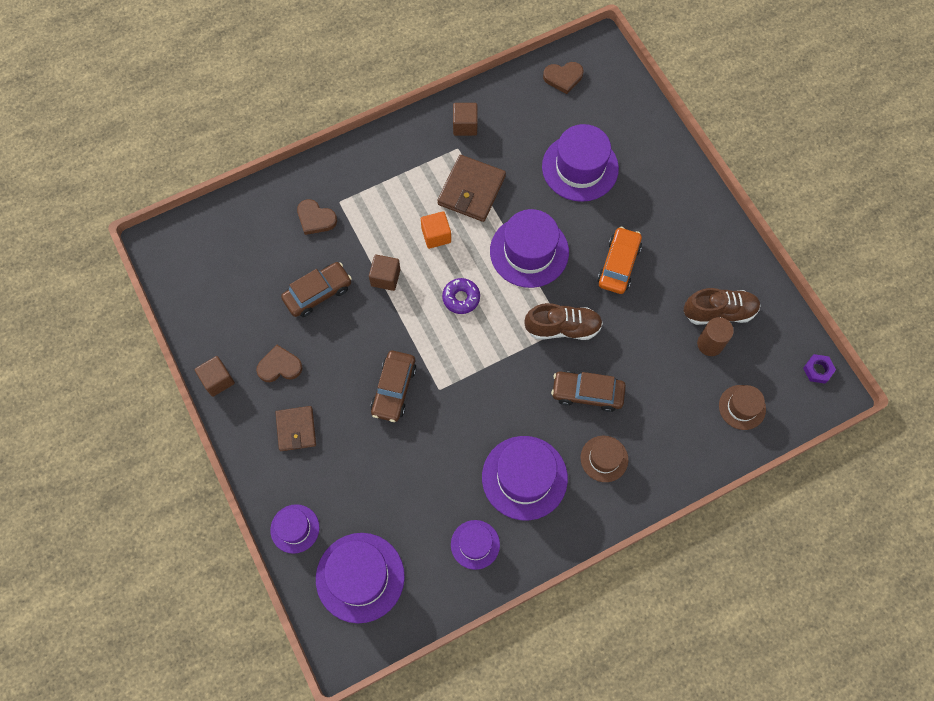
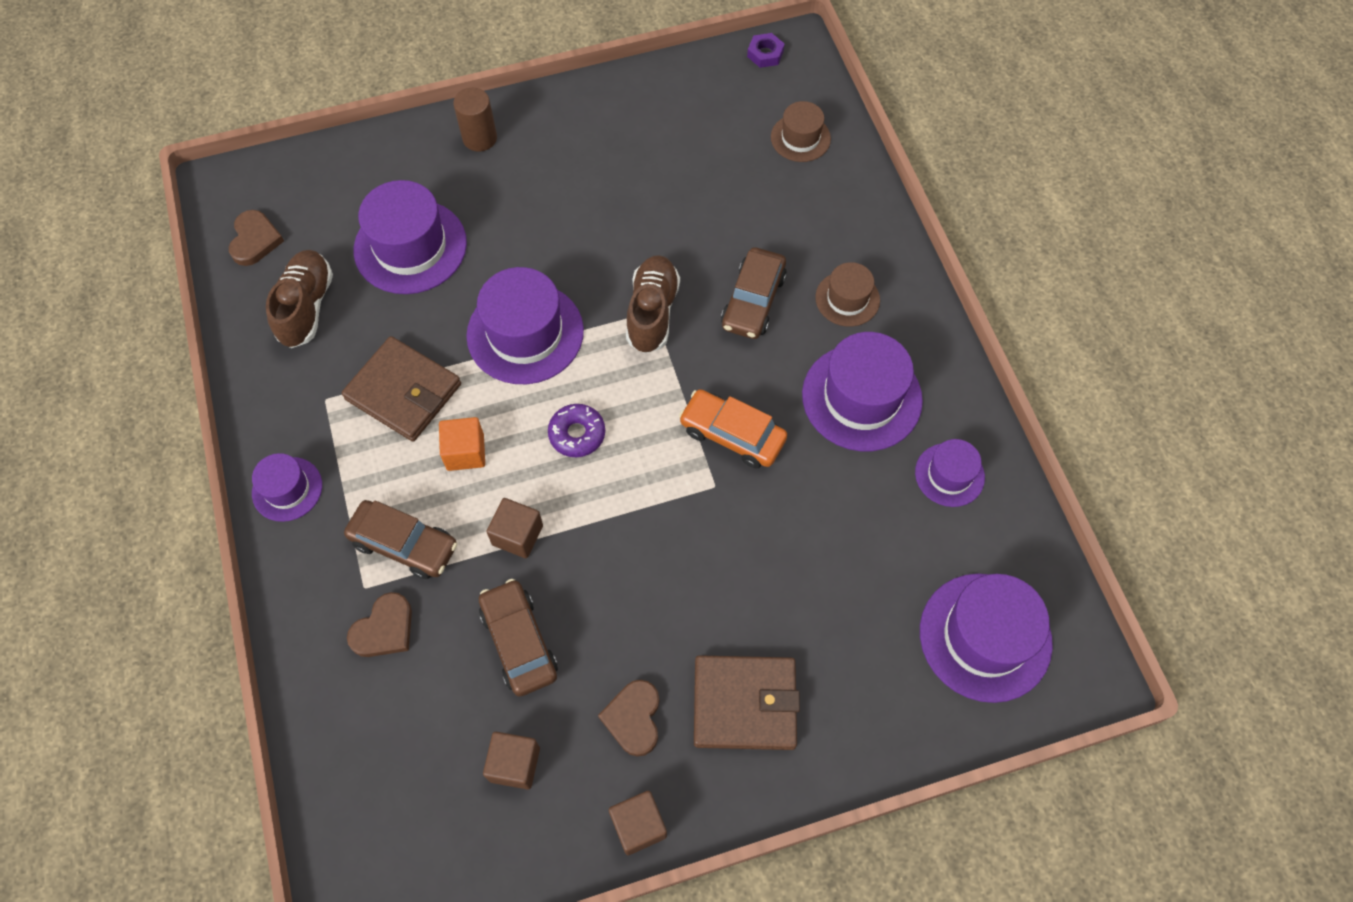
camera: 80 degrees left, 5 degrees down
purple hat [270,504,319,554] -> purple hat moved to [252,453,322,522]
brown wallet [275,406,316,451] -> brown wallet [694,655,800,750], size x1.53
brown car [371,351,417,422] -> brown car moved to [344,500,457,579]
brown cube [453,103,477,136] -> brown cube moved to [483,732,540,790]
orange car [598,227,642,294] -> orange car moved to [679,389,787,469]
brown shoe [684,288,761,325] -> brown shoe moved to [266,250,333,348]
brown cylinder [697,317,734,356] -> brown cylinder moved to [453,88,497,152]

